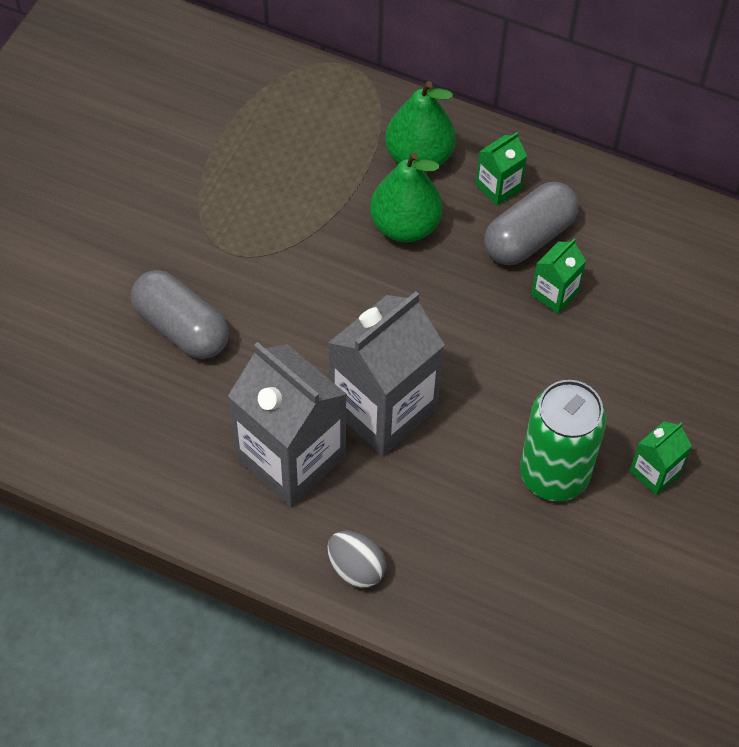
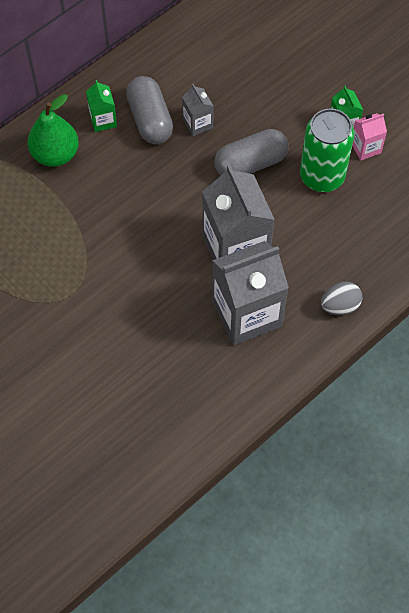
camera: 65 degrees left, 5 degrees up
grey capsule [131,270,229,359] -> grey capsule moved to [214,129,288,175]
green pear [370,153,442,242] -> none
green carton [531,239,586,313] -> grey carton [182,84,214,136]
none -> pink carton [352,113,387,160]

